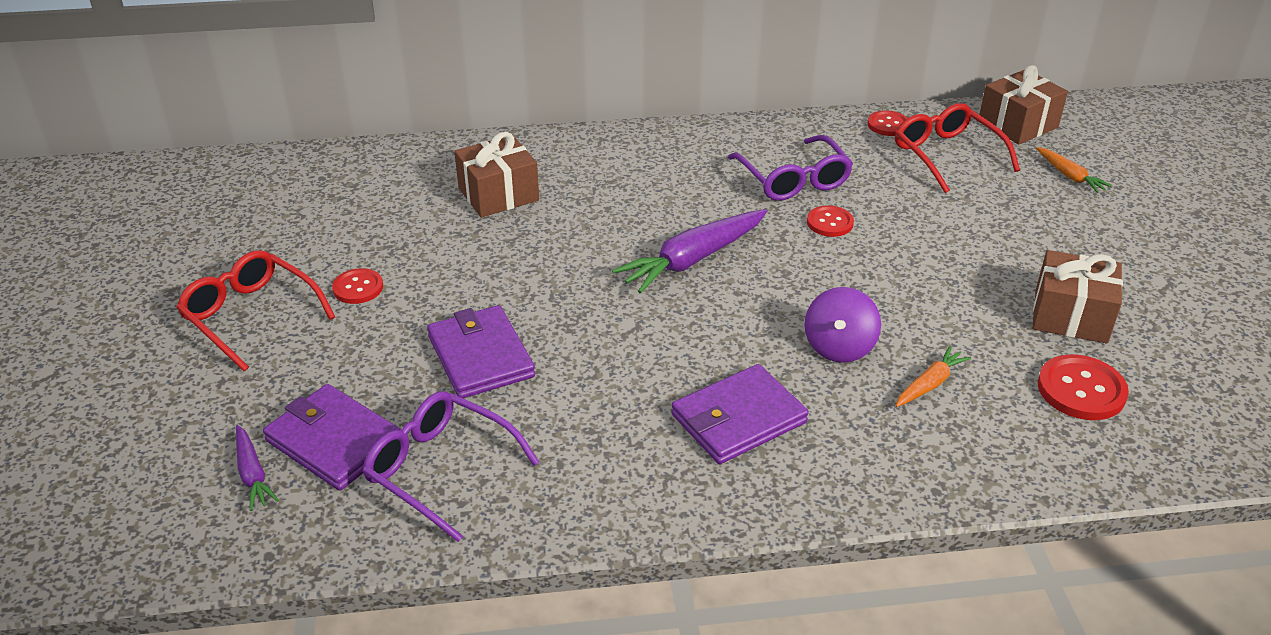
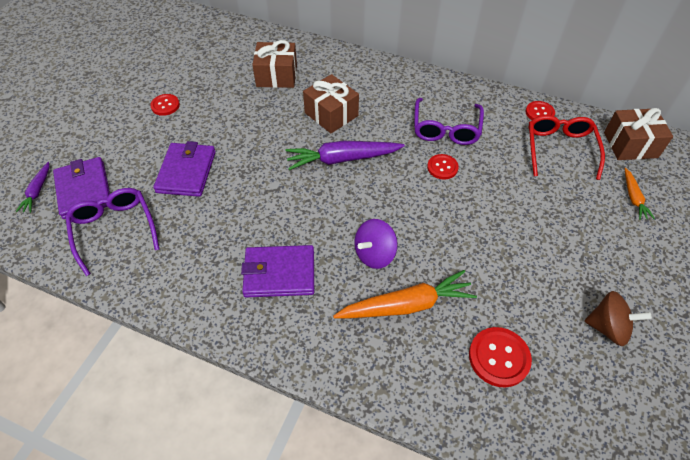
camera: 30 degrees right, 15 degrees up
red glasses [176,250,335,371] -> none
orange carrot [896,346,971,407] -> orange carrot [333,270,477,318], size x1.90
brown gift [1032,250,1123,344] -> brown gift moved to [303,74,359,133]
none -> brown spinning top [585,291,652,346]

